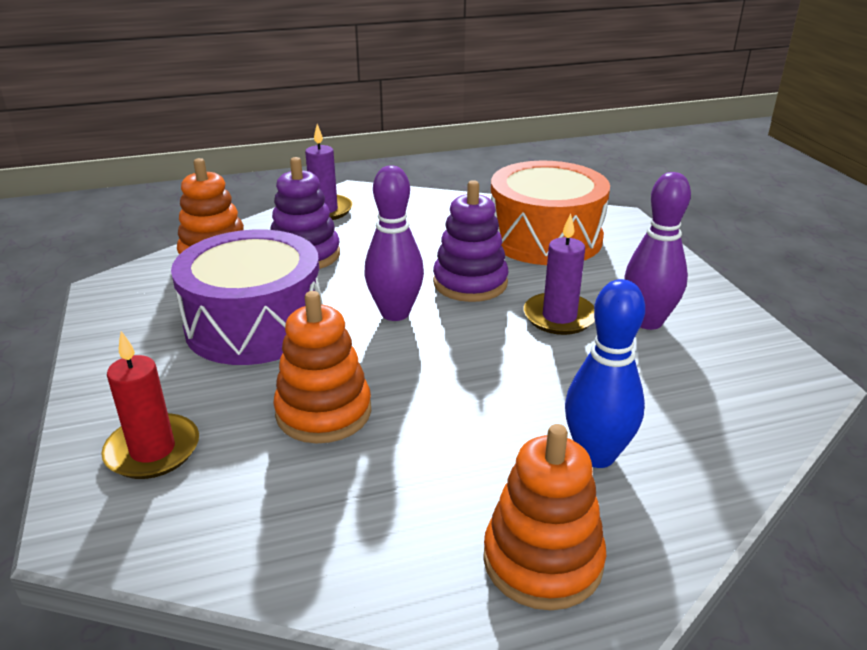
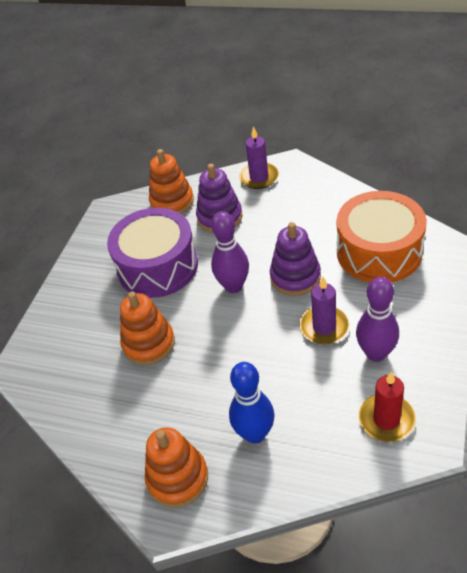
camera: 40 degrees right, 15 degrees up
red candle [101,331,199,479] -> red candle moved to [359,371,416,442]

